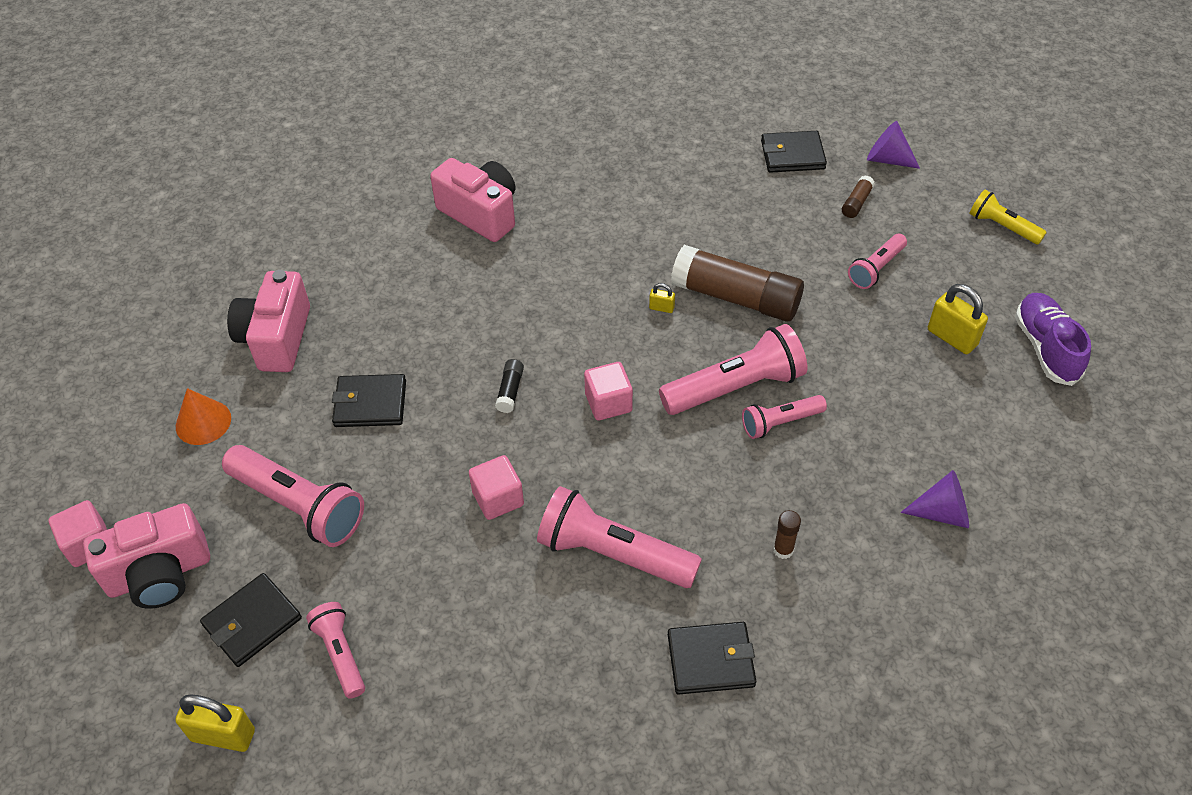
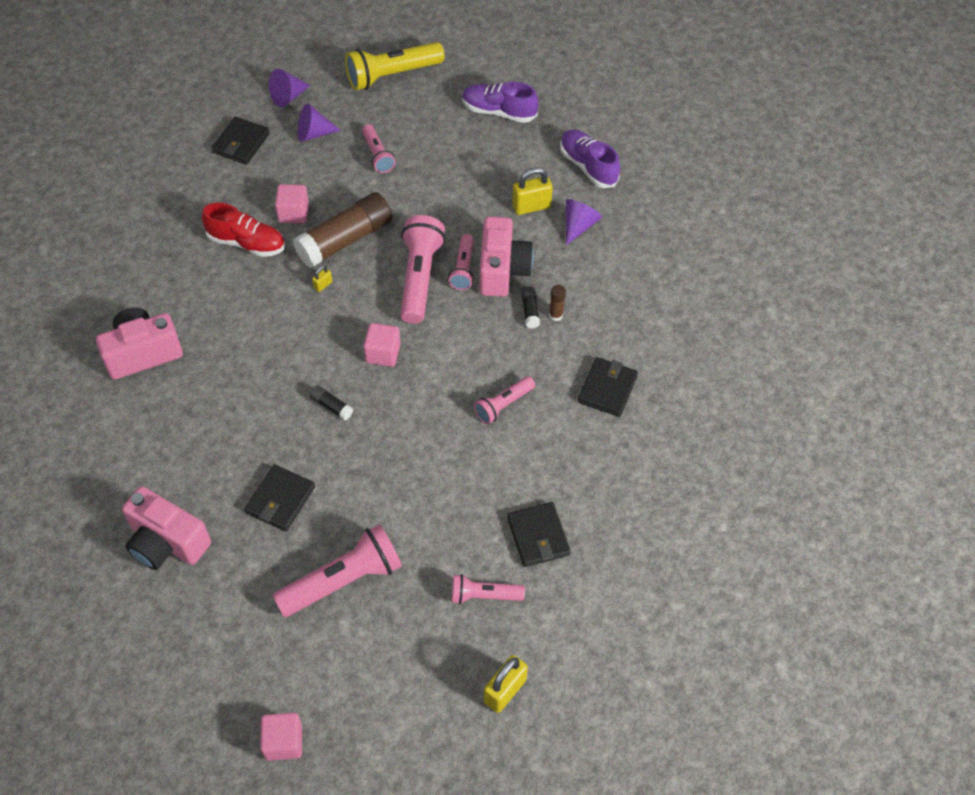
camera: 65 degrees left, 5 degrees up
pink camera [83,503,210,609] -> pink camera moved to [480,216,534,297]
orange cone [176,388,231,445] -> none
black wallet [200,573,302,667] -> black wallet moved to [507,502,571,567]
pink cube [469,455,524,520] -> pink cube moved to [275,184,309,223]
pink flashlight [537,486,702,588] -> pink flashlight [474,376,535,424], size x0.57
brown glue stick [842,175,875,218] -> purple cone [298,103,341,142]
yellow padlock [928,284,988,354] -> yellow padlock moved to [512,167,553,215]
yellow flashlight [969,190,1047,245] -> yellow flashlight [345,42,445,90], size x1.75
none -> red shoe [202,203,285,257]
none -> black glue stick [521,286,540,328]
none -> purple shoe [560,129,620,188]

